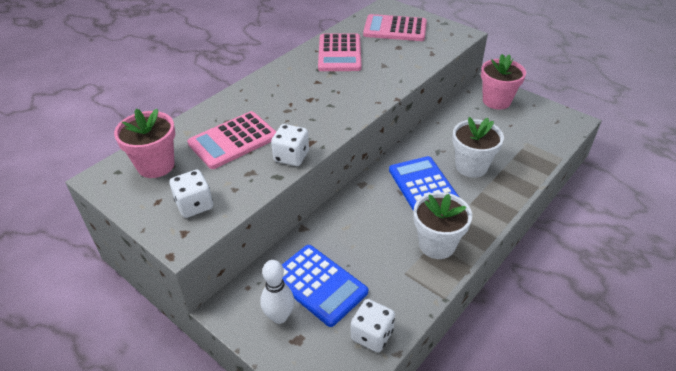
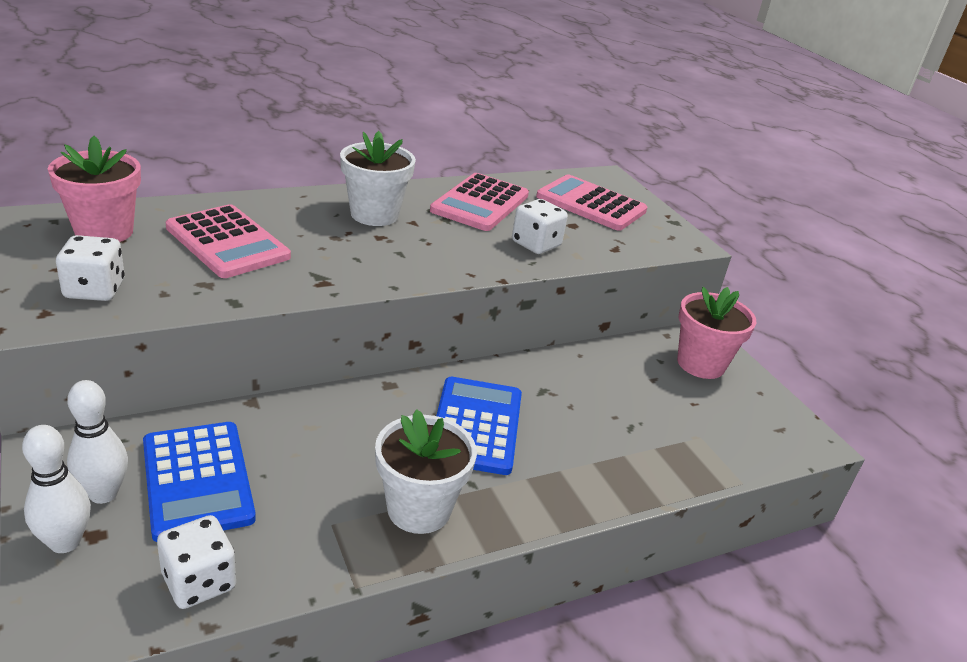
camera: 20 degrees right, 10 degrees down
pink calculator [187,111,276,169] -> pink calculator turned 120 degrees counterclockwise [166,204,291,278]
white dice [271,124,309,166] -> white dice moved to [512,199,568,254]
white flower pot [452,117,504,178] -> white flower pot moved to [340,131,416,226]
none -> white bowling pin [22,425,91,553]

